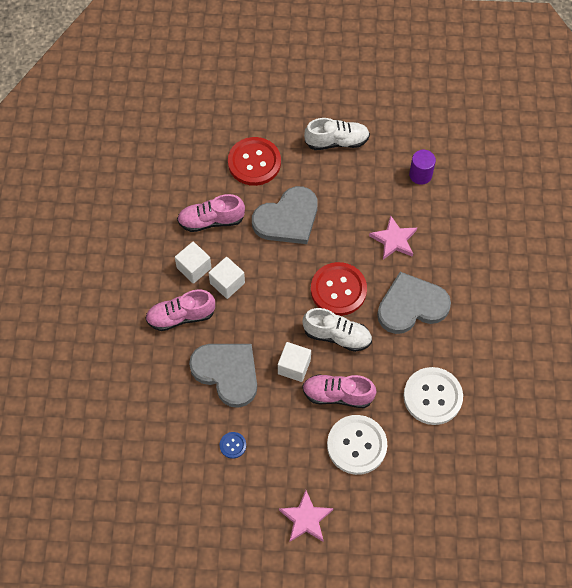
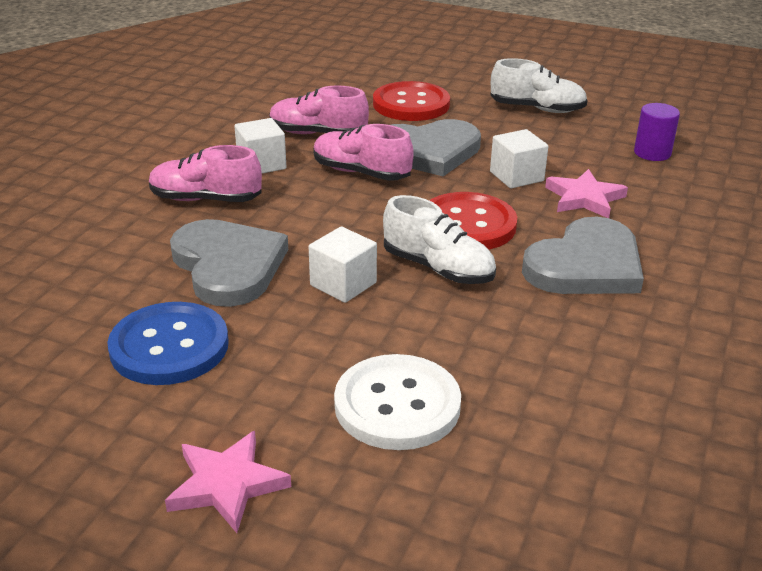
camera: 20 degrees right, 30 degrees down
white cube [209,257,245,299] -> white cube moved to [490,129,548,189]
blue button [220,432,246,459] -> blue button [107,302,229,385], size x2.24
pink shoe [302,374,376,408] -> pink shoe moved to [313,124,414,181]
grey heart [377,272,451,334] -> grey heart turned 135 degrees clockwise [522,217,644,294]
white button [403,367,463,425] -> none

